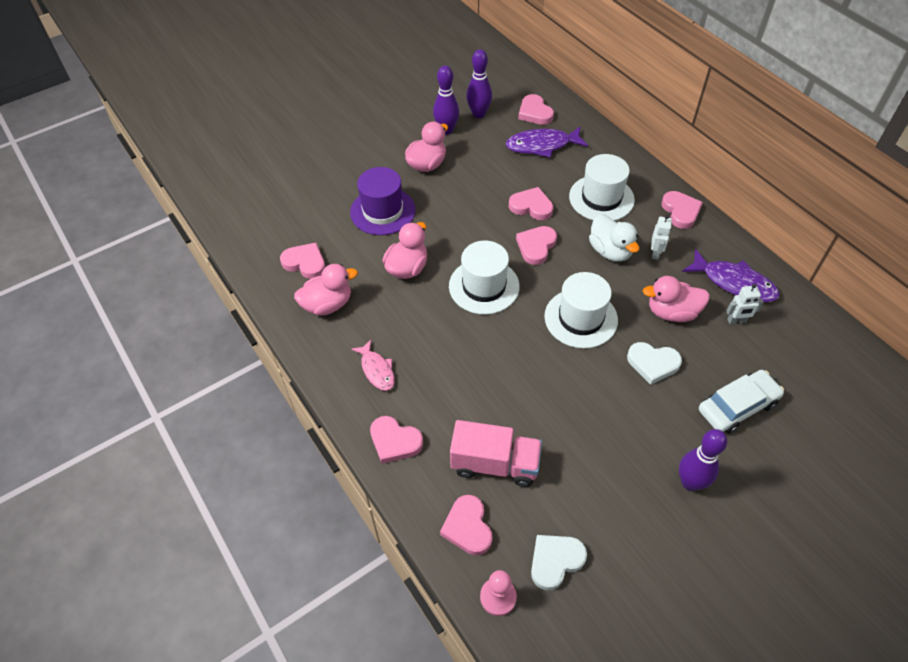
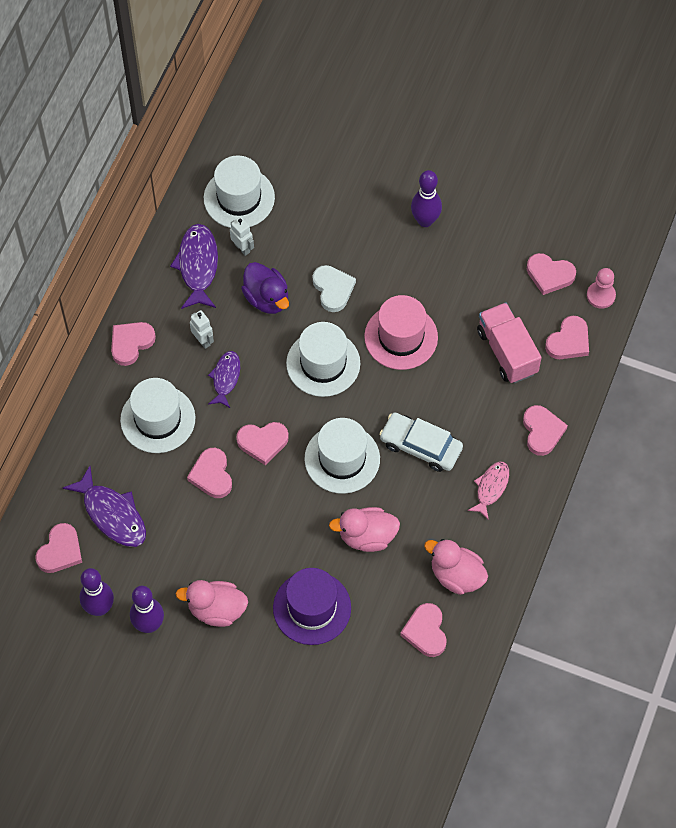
camera: 125 degrees left, 10 degrees up
white heart [531,535,587,590] -> pink heart [527,253,576,295]
white duck [589,214,639,262] -> purple fish [208,351,240,408]
pink duck [642,276,710,322] -> purple duck [241,262,289,314]
white robot [651,215,672,260] -> white robot turned 75 degrees clockwise [190,310,214,349]
white car [699,370,784,434] -> white car moved to [379,413,463,472]
none -> white hat [204,155,275,228]
none -> pink hat [364,295,438,370]

